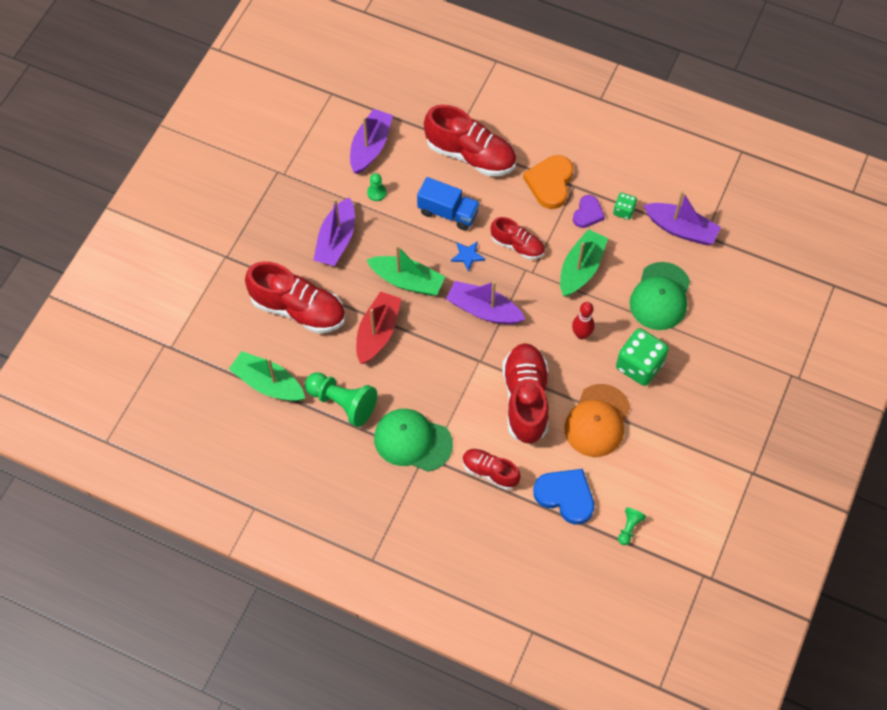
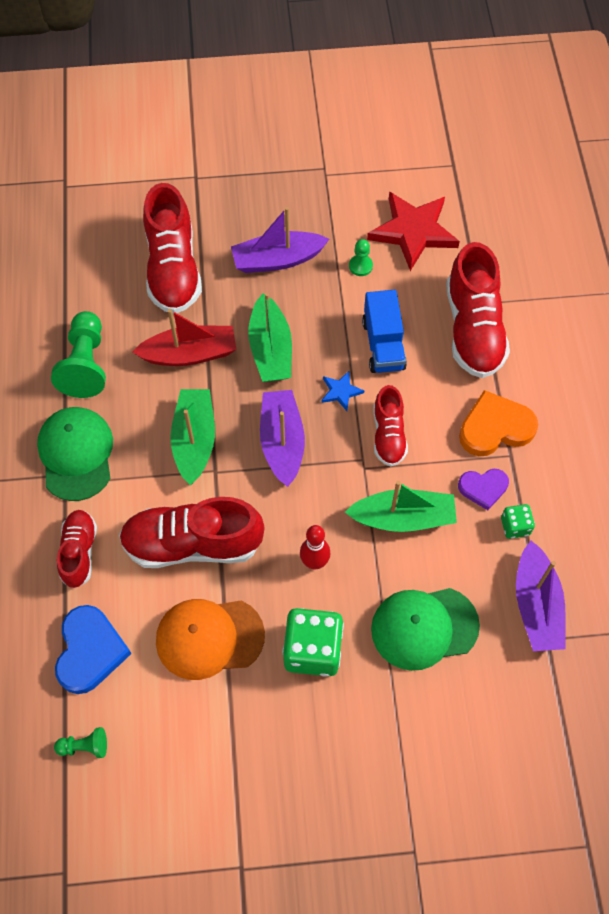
camera: 60 degrees right, 0 degrees up
green boat [229,351,305,401] -> green boat moved to [170,389,215,485]
purple boat [350,109,393,174] -> red star [367,192,460,271]
red shoe [502,343,549,444] -> red shoe turned 150 degrees counterclockwise [119,497,264,568]

